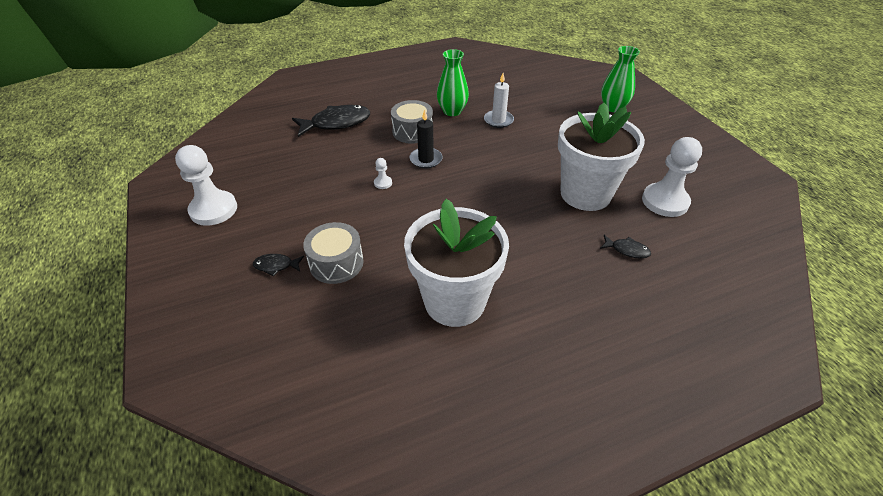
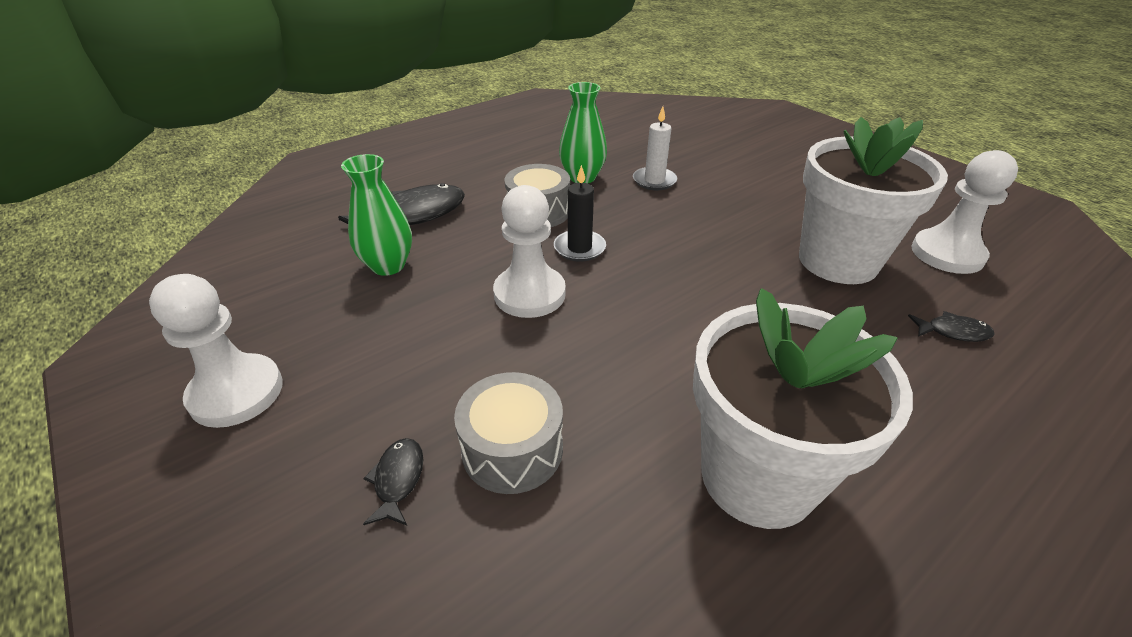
camera: 15 degrees left, 5 degrees down
black fish [253,254,304,277] -> black fish turned 105 degrees clockwise [363,438,423,525]
white pawn [374,158,392,189] -> white pawn [493,185,566,318], size x2.37
green vase [601,46,640,112] -> green vase moved to [341,154,412,276]

